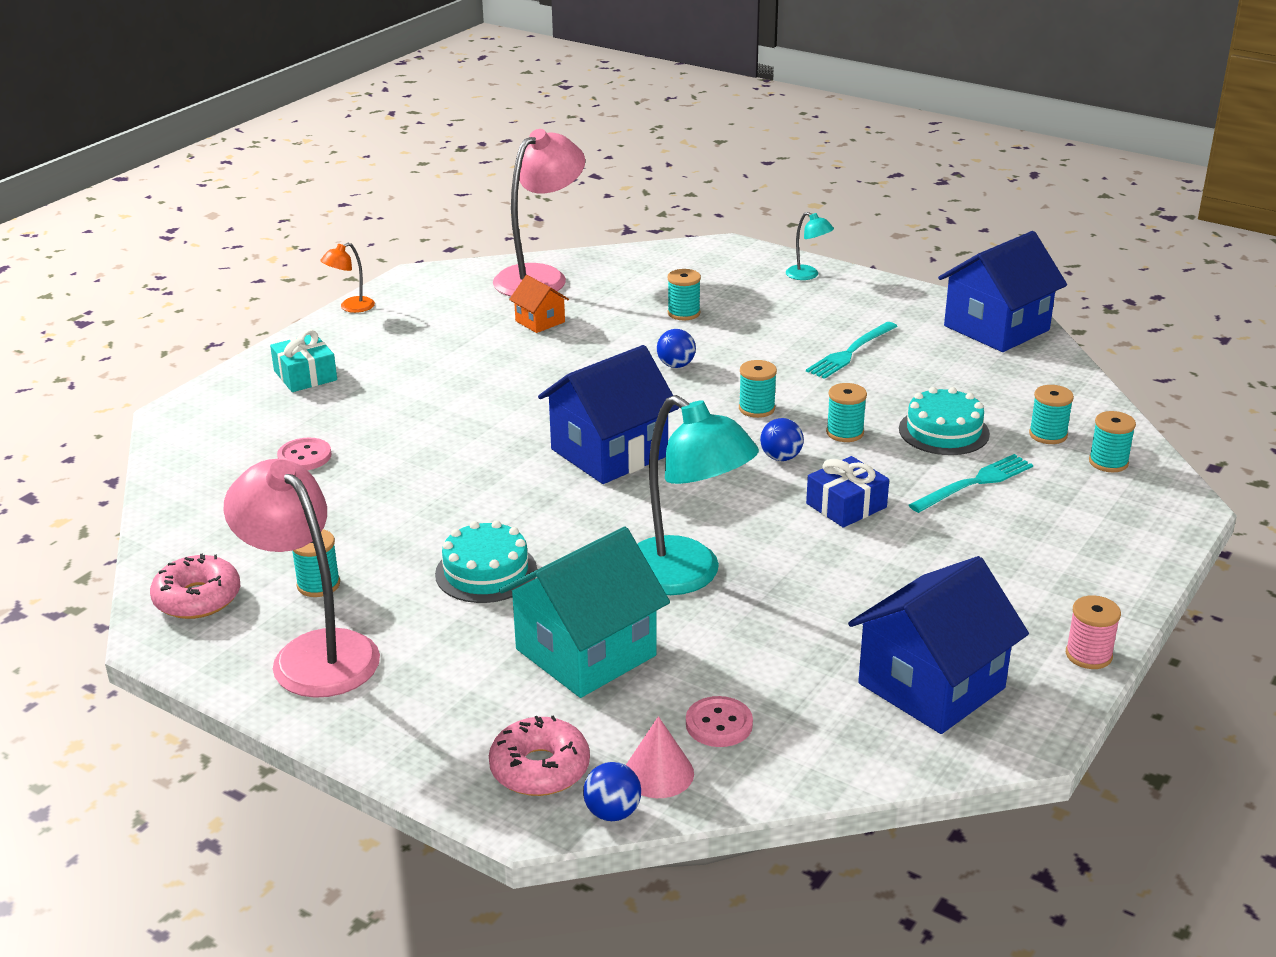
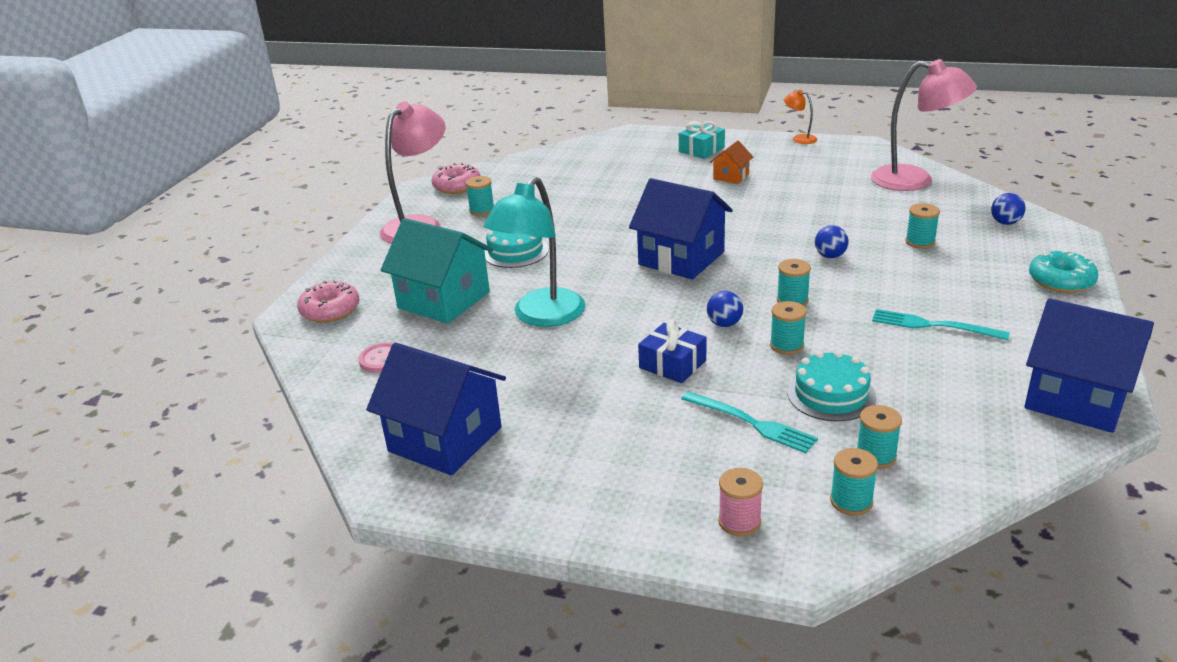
camera: 75 degrees right, 0 degrees up
pink button [277,438,331,470] -> none
orange house [509,275,569,333] -> orange house moved to [710,141,753,184]
blue ball [583,762,641,821] -> blue ball moved to [991,193,1026,225]
pink cone [626,716,694,798] -> none
turquoise lamp [786,212,834,280] -> turquoise donut [1029,250,1098,293]
pink spool [1066,595,1121,669] -> pink spool moved to [718,468,763,537]

